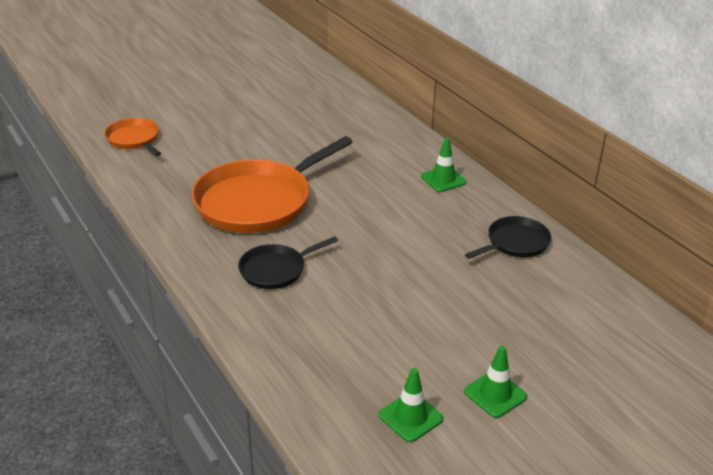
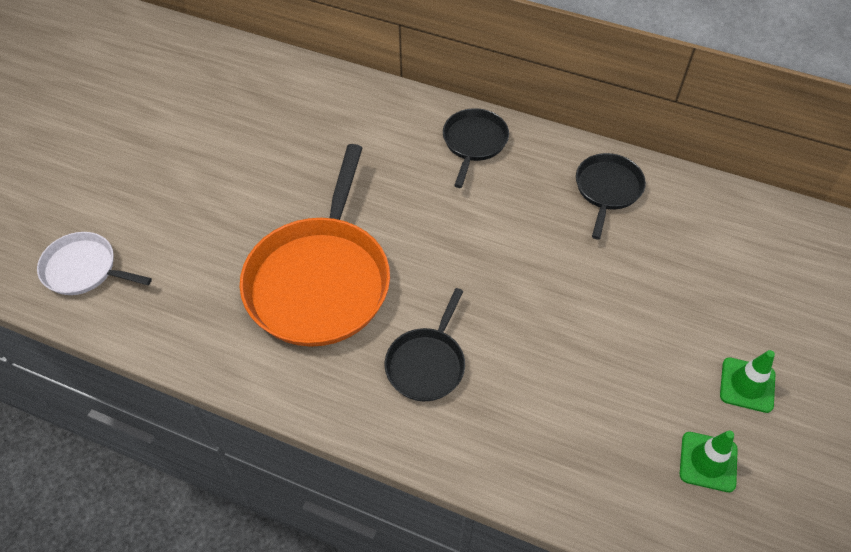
camera: 35 degrees left, 20 degrees up
orange pan [104,118,161,156] -> white pan [37,232,152,295]
green traffic cone [421,138,467,192] -> black pan [443,108,509,188]

